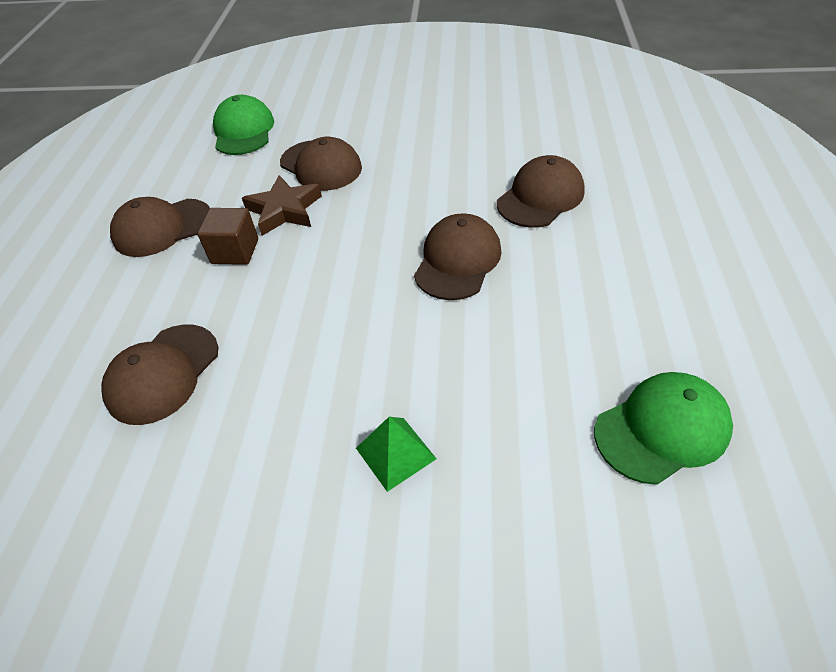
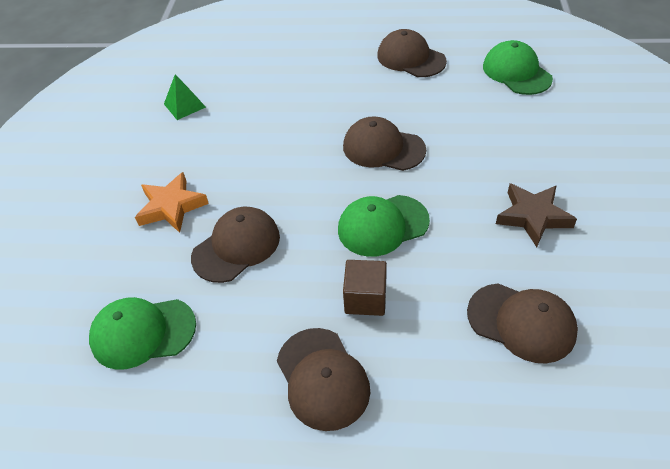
camera: 90 degrees left, 0 degrees up
brown star [242,175,322,236] -> brown star moved to [496,183,577,247]
green pyramid [356,417,437,492] -> green pyramid moved to [164,74,206,120]
brown cap [497,155,585,228] -> brown cap moved to [377,29,447,77]
none -> orange star [135,172,209,233]
none -> green cap [338,195,430,257]

